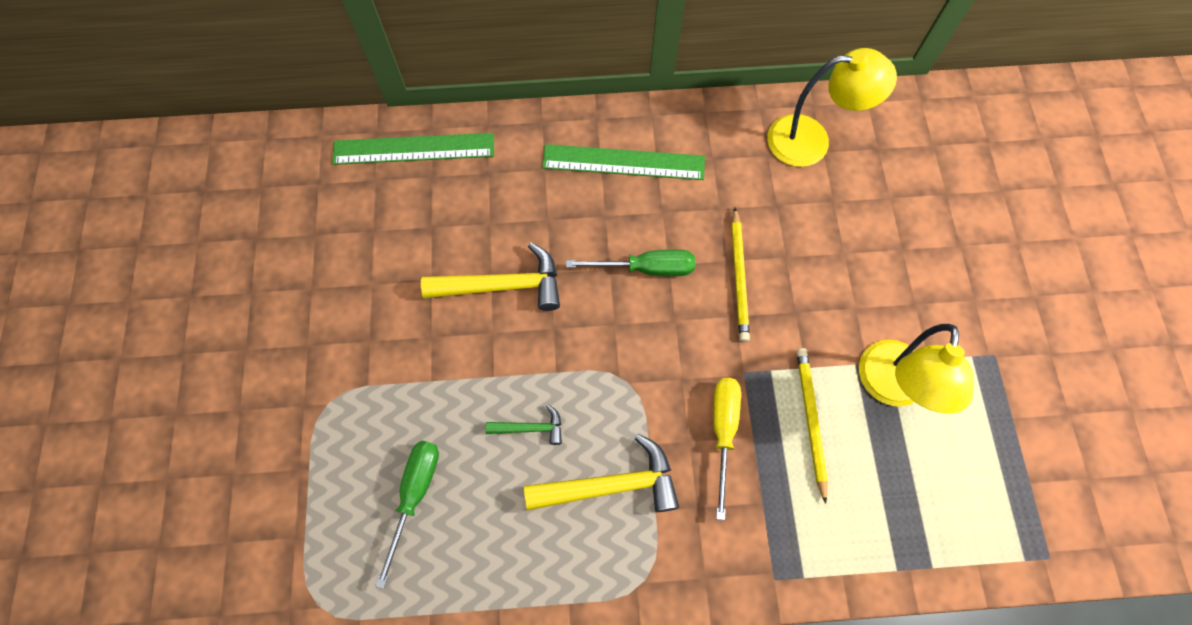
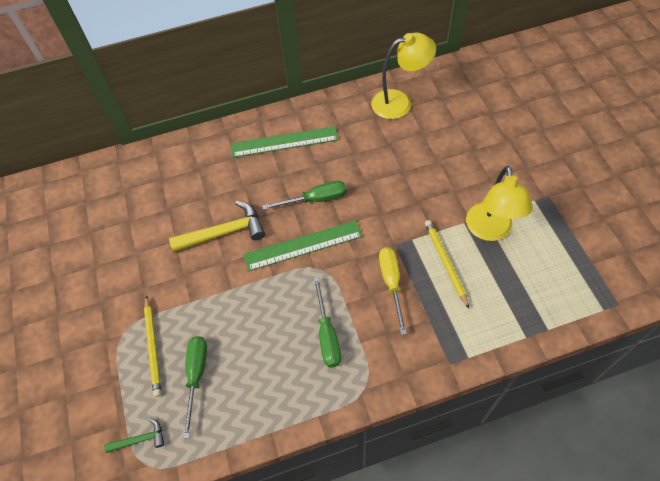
camera: 10 degrees left, 10 degrees down
green ruler [332,133,494,165] -> green ruler moved to [244,220,363,271]
green hammer [485,404,562,445] -> green hammer moved to [104,418,164,453]
yellow hammer [524,434,679,512] -> green screwdriver [313,277,341,367]
yellow pencil [731,208,750,342] -> yellow pencil moved to [144,295,161,397]

